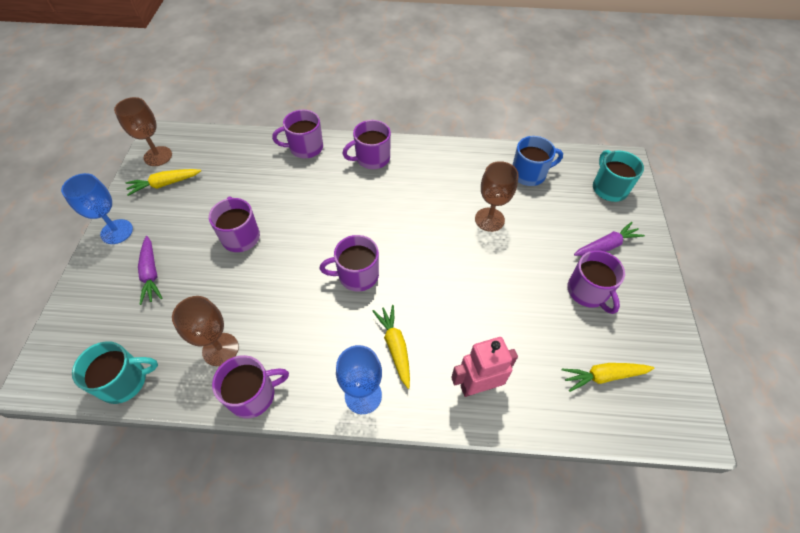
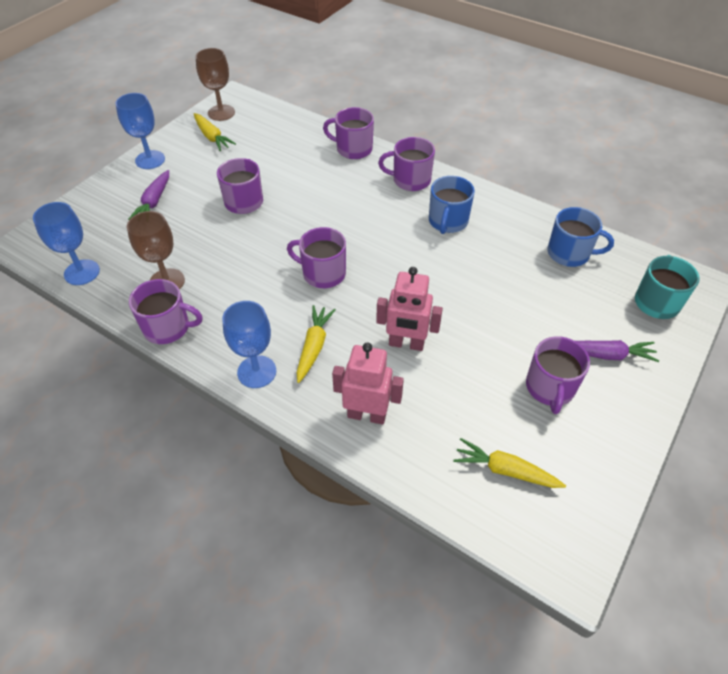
camera: 30 degrees right, 5 degrees down
turquoise mug [72,341,158,404] -> blue goblet [33,202,100,285]
yellow carrot [126,169,201,196] -> yellow carrot turned 135 degrees counterclockwise [194,113,236,151]
brown goblet [475,161,519,232] -> none
none -> pink robot [376,267,443,351]
none -> blue mug [429,176,475,234]

